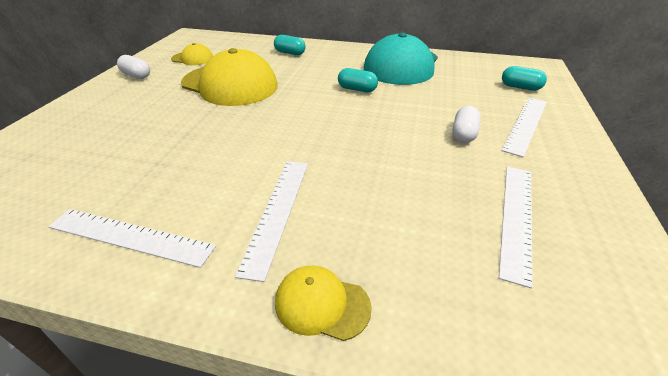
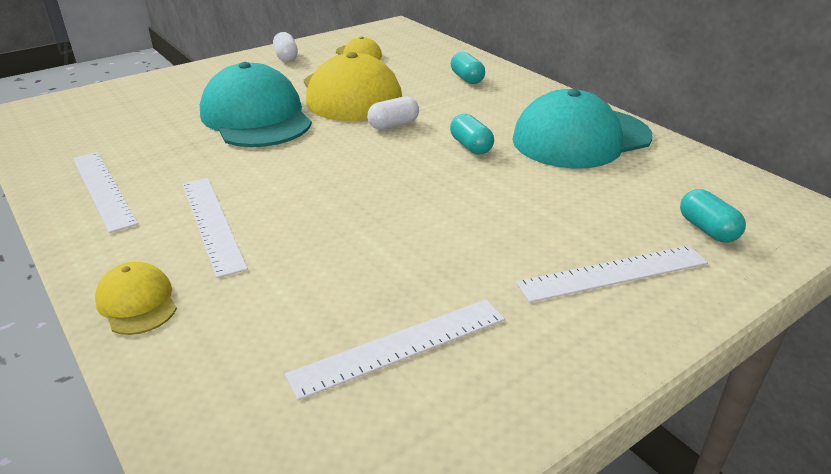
camera: 40 degrees right, 5 degrees down
white ruler [235,161,308,282] -> white ruler turned 75 degrees counterclockwise [182,178,248,278]
white capsule [452,106,481,143] -> white capsule moved to [367,96,419,130]
none -> turquoise cap [200,62,312,147]

